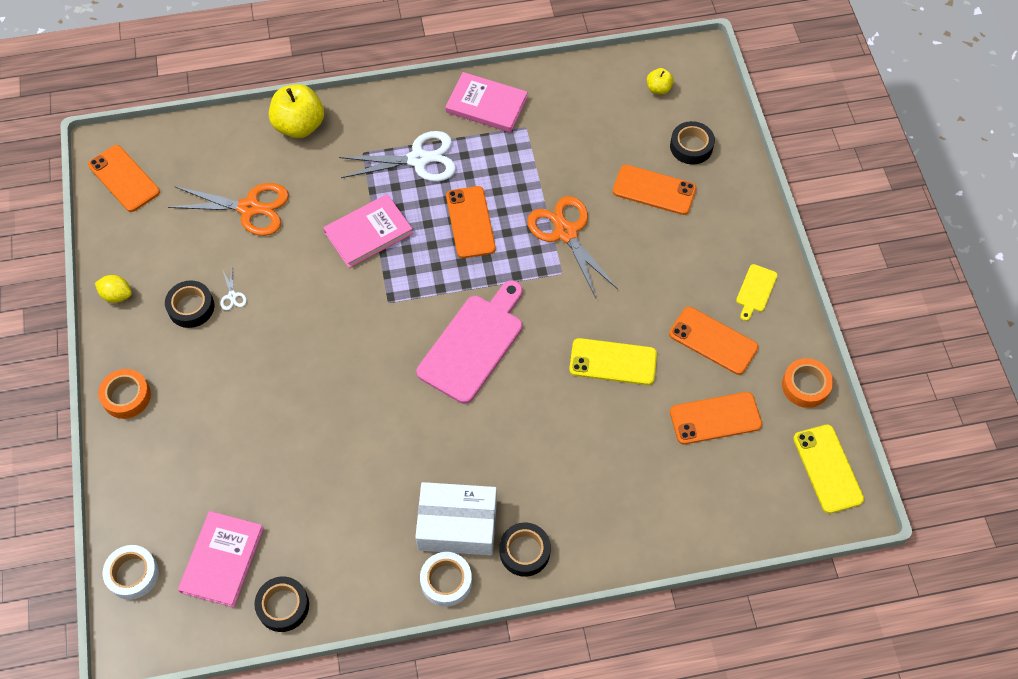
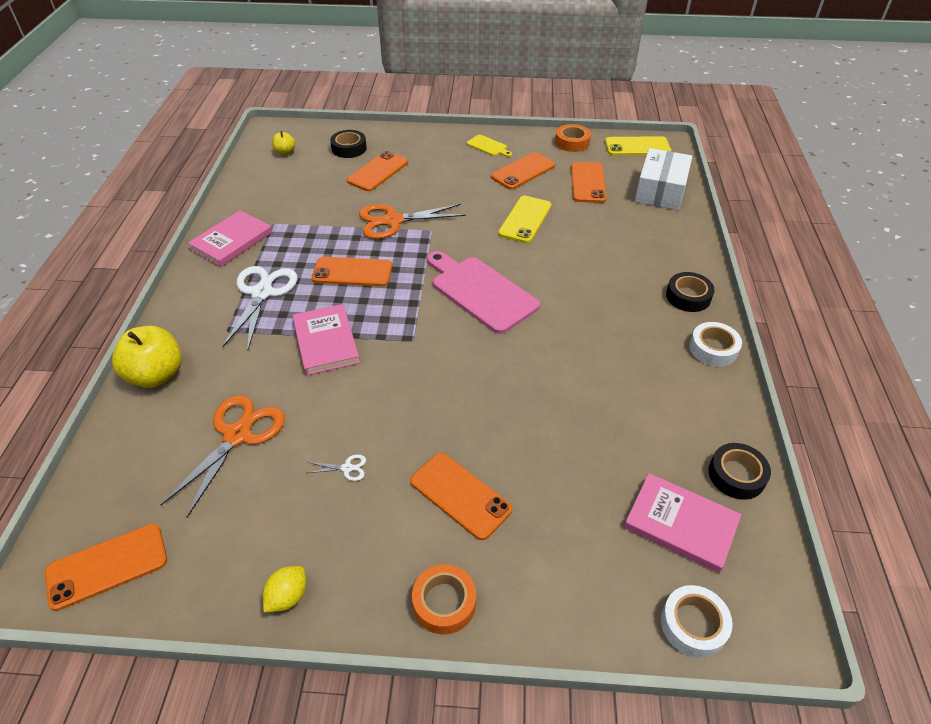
camera: 75 degrees left, 15 degrees down
black tape [165,280,214,328] -> none
white box [415,482,497,555] -> white box moved to [635,148,692,210]
none -> orange phone [410,453,513,540]

